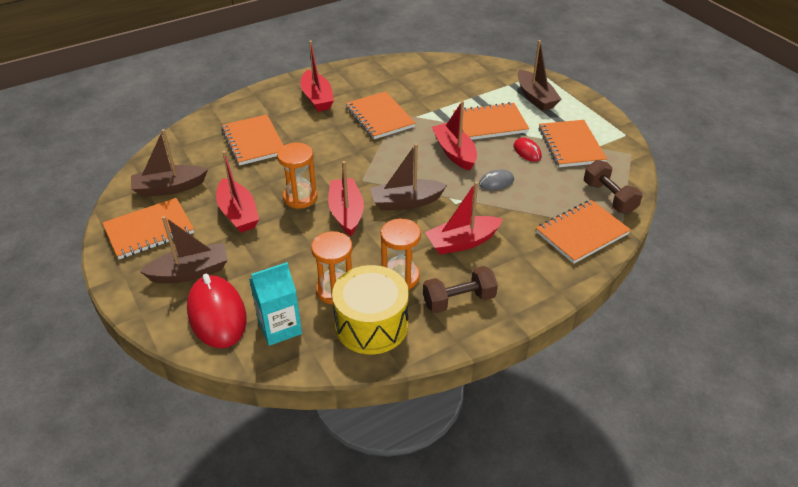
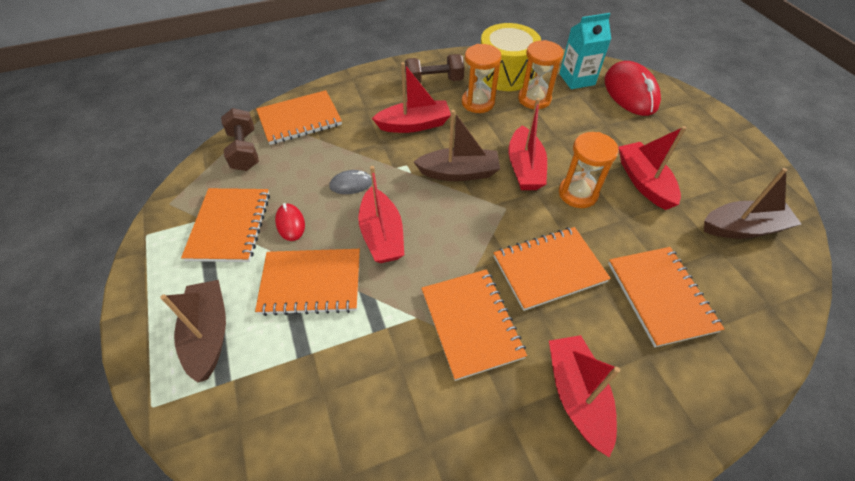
camera: 170 degrees left, 10 degrees up
orange notebook [102,198,194,259] -> orange notebook moved to [494,227,611,311]
brown boat [139,216,228,283] -> none

